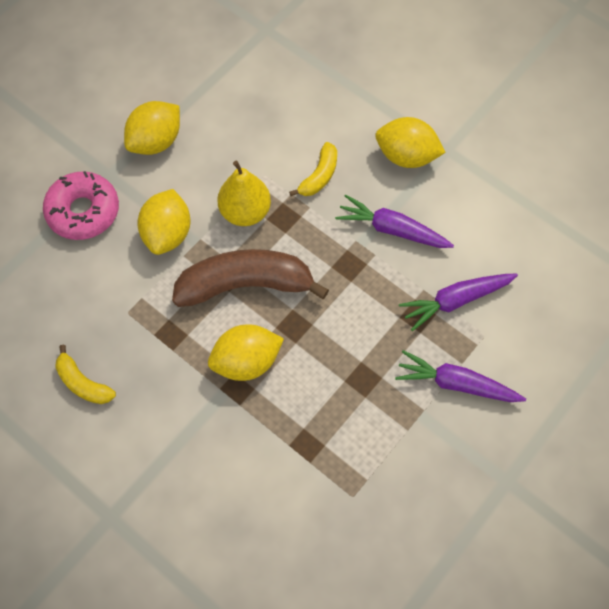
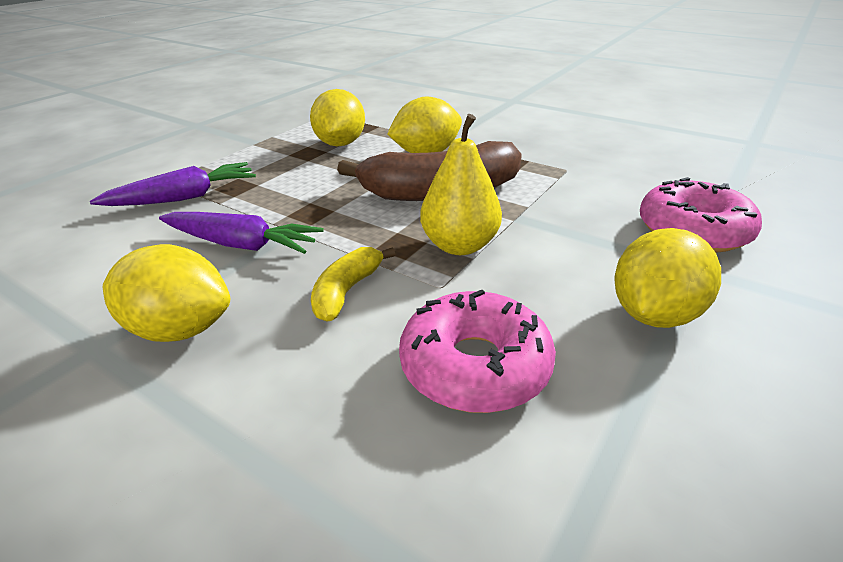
camera: 175 degrees right, 30 degrees down
yellow banana [55,345,116,404] -> none
yellow lemon [137,189,190,255] -> yellow lemon moved to [310,89,365,147]
purple carrot [395,350,526,402] -> none
none -> pink donut [399,290,556,413]

